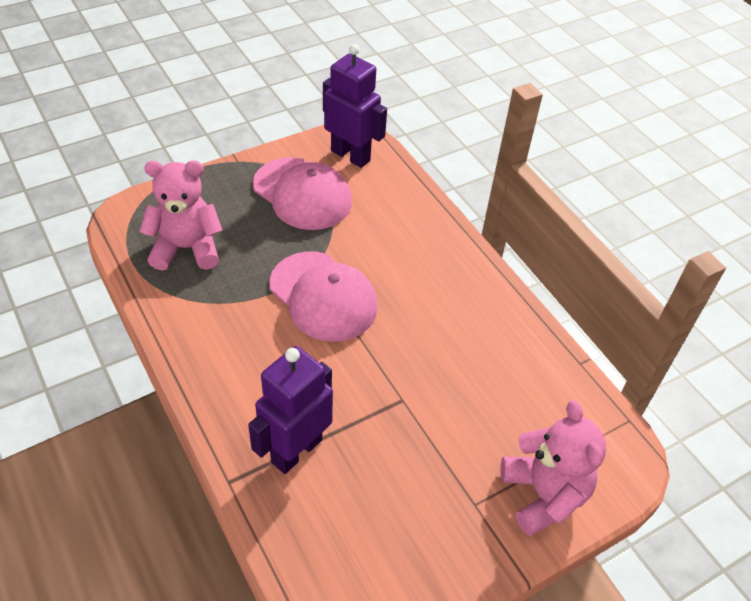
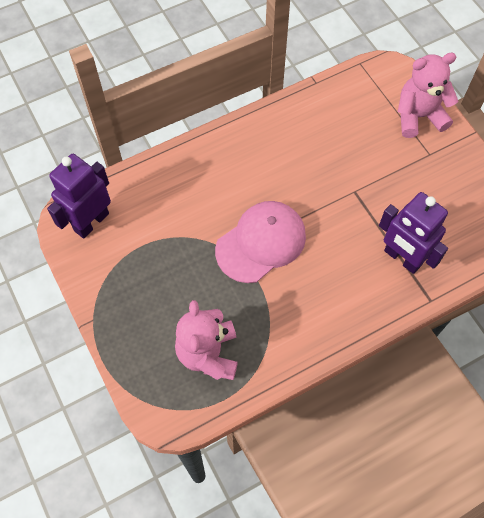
camera: 85 degrees left, 15 degrees up
pink cap [253,157,352,230] -> none

